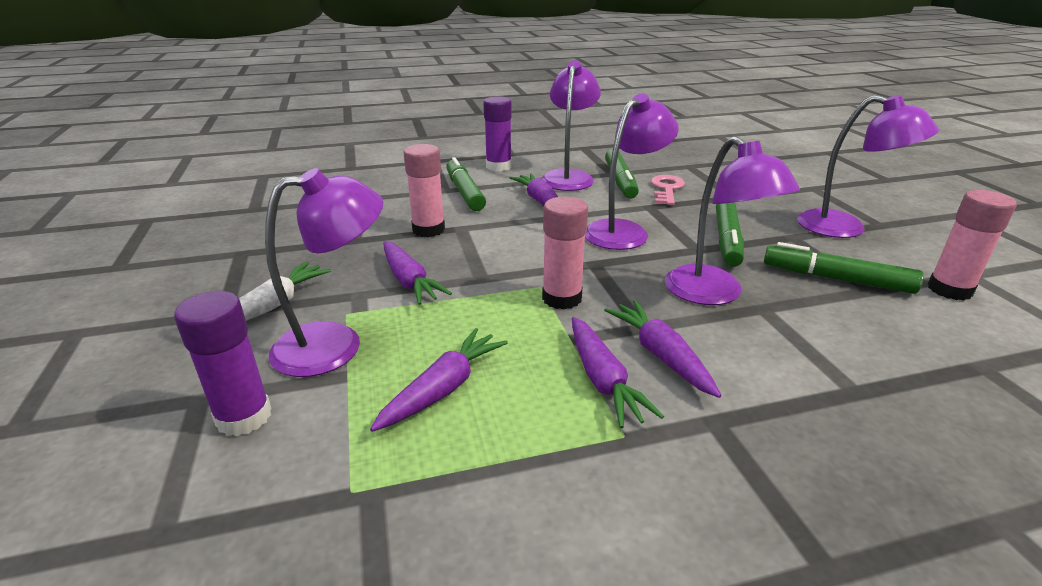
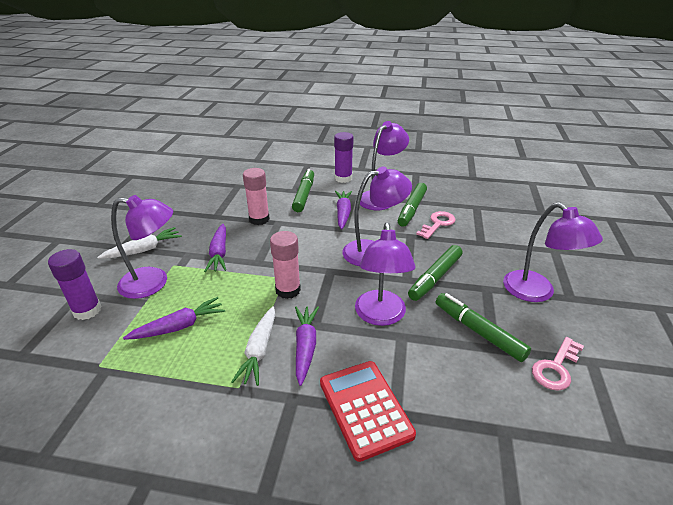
camera: 25 degrees right, 5 degrees up
purple carrot [572,317,664,428] -> white carrot [231,306,275,386]
pink glue stick [928,190,1017,300] -> pink key [532,337,584,391]
none -> red calculator [320,361,416,462]

